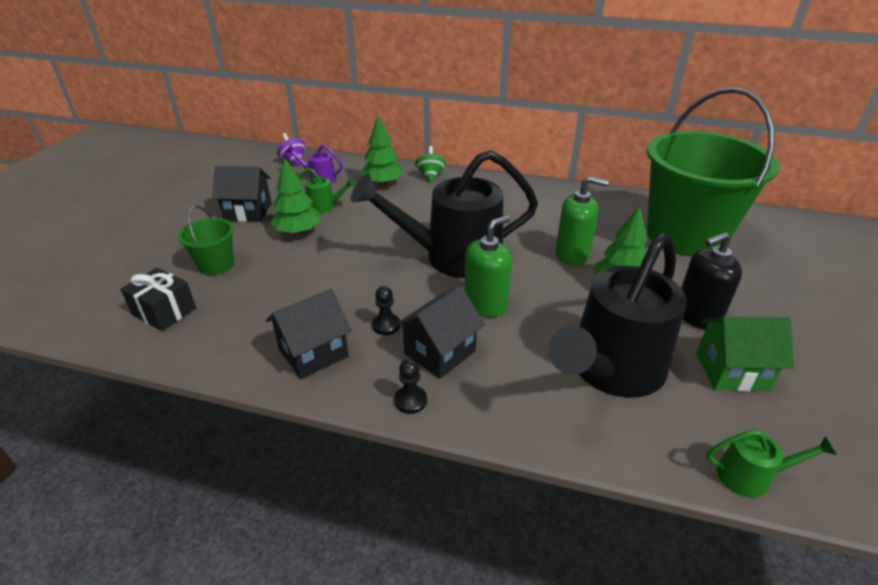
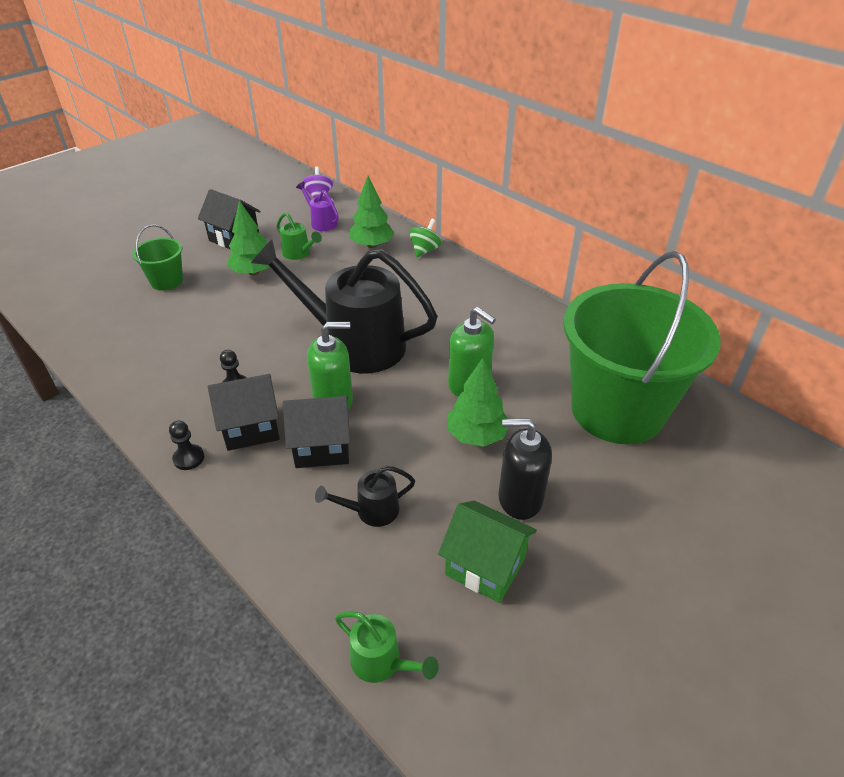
camera: 30 degrees right, 5 degrees up
black gift [120,268,196,331] -> none
black house [266,289,352,379] -> black house moved to [283,396,350,468]
black watering can [549,233,687,398] -> black watering can [315,466,415,527], size x0.42

